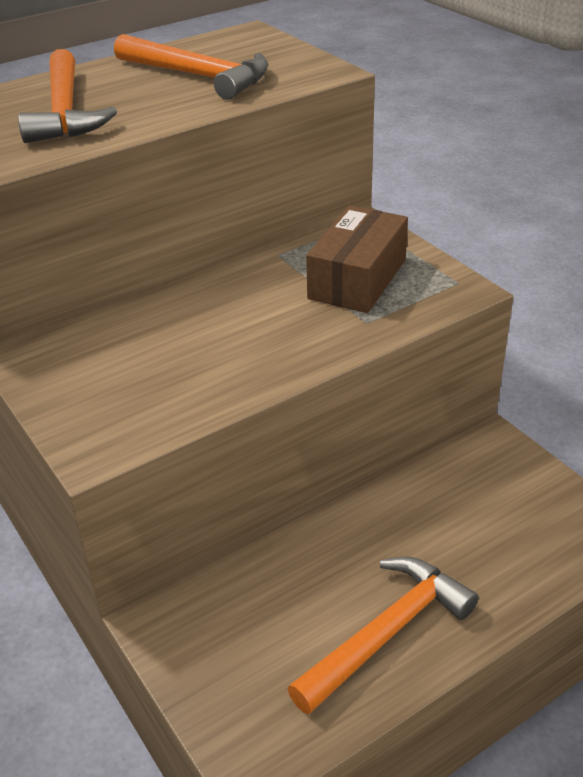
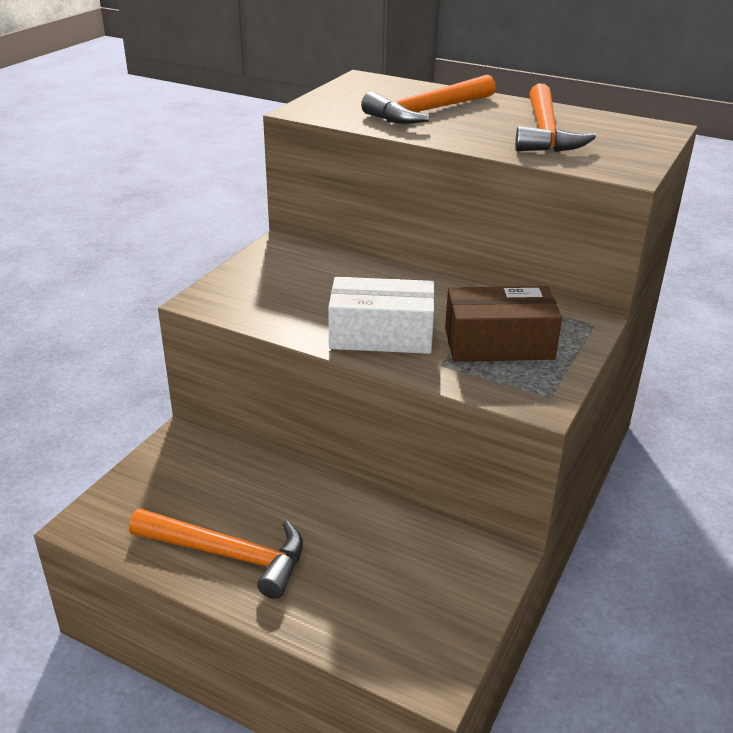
camera: 60 degrees right, 5 degrees down
none -> white box [328,277,435,354]

